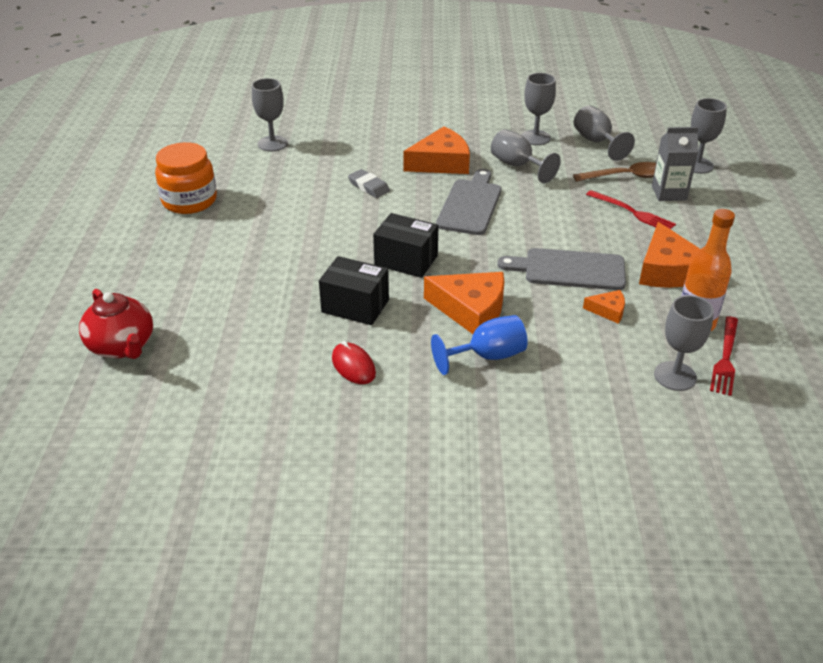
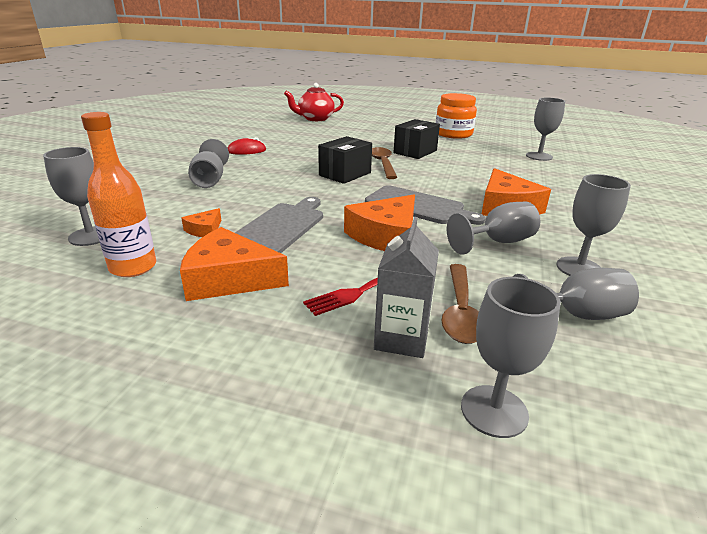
camera: 105 degrees right, 10 degrees down
black box [319,256,389,325] -> black box moved to [393,119,440,159]
grey eraser [348,169,390,198] -> none
orange cheese [424,272,504,334] -> orange cheese moved to [344,195,415,251]
blue goblet [431,315,528,375] -> grey goblet [188,139,229,188]
red fork [710,316,738,396] -> none
none -> brown spoon [372,147,397,179]

